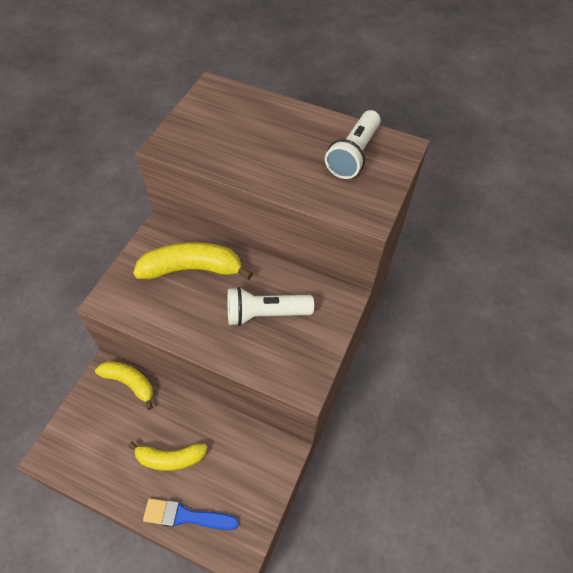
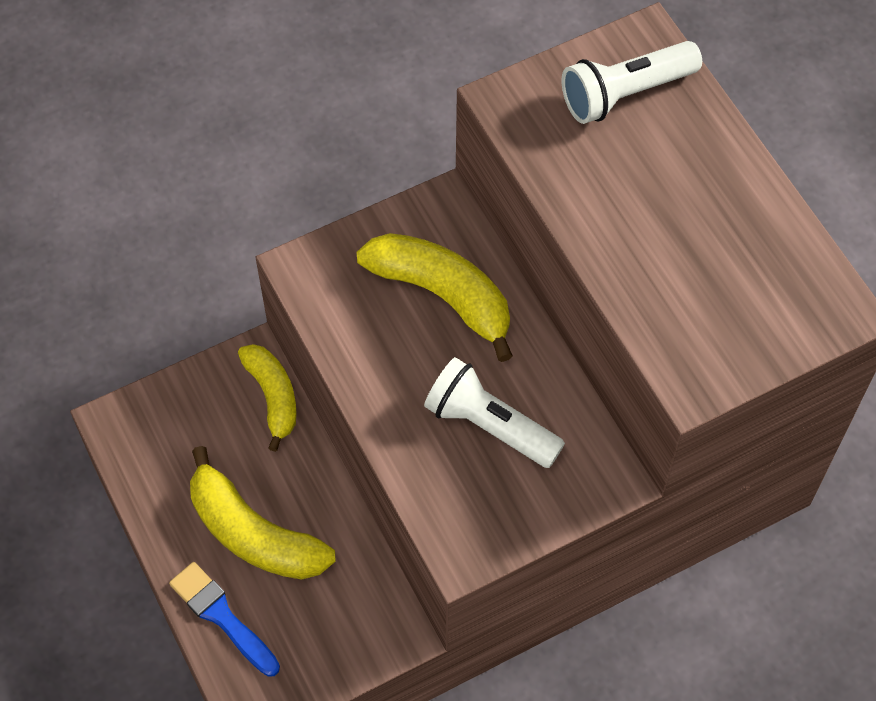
camera: 40 degrees right, 5 degrees up
yellow banana [128,441,208,471] -> yellow banana [190,446,336,580], size x1.51
white flashlight [325,110,381,179] -> white flashlight moved to [562,41,702,124]

